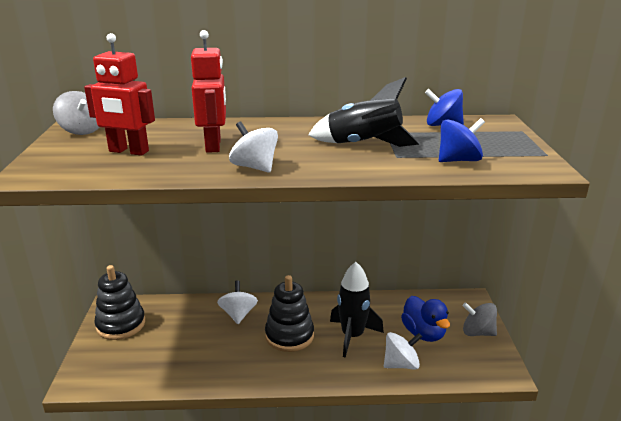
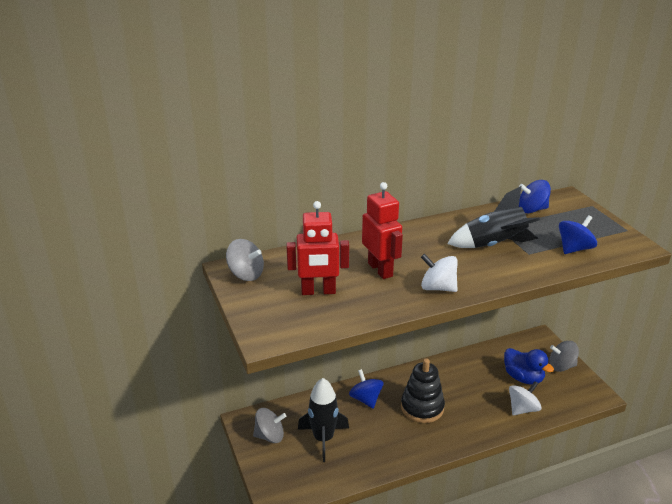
camera: 20 degrees left, 5 degrees up
black stacking toy [94,265,145,340] -> grey spinning top [253,408,286,443]
white spinning top [217,280,258,324] -> blue spinning top [349,369,384,409]
black rocket [330,262,384,358] -> black rocket moved to [298,378,349,462]

